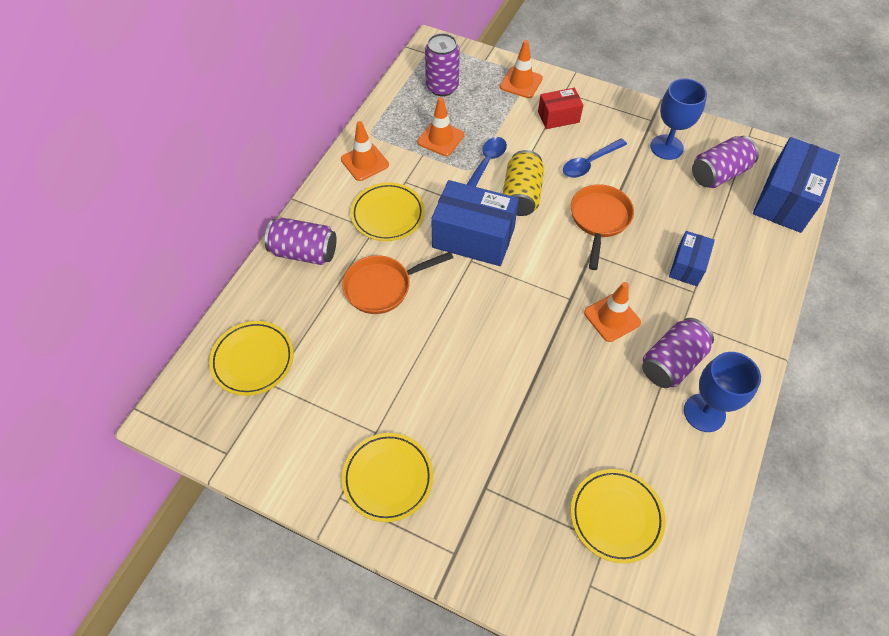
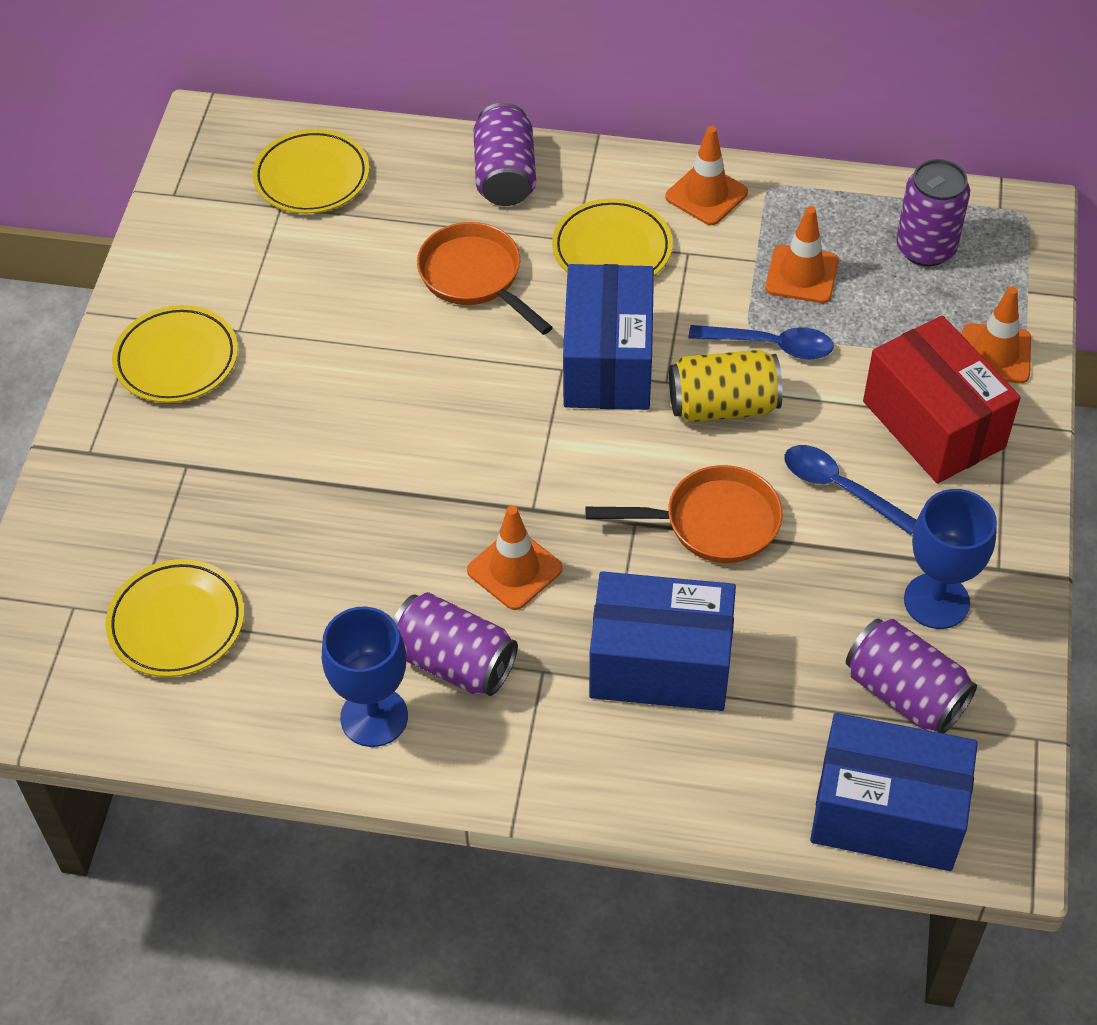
camera: 75 degrees right, 5 degrees down
red box [538,88,583,129] -> red box [863,316,1021,483], size x1.79
blue box [669,231,715,286] -> blue box [589,571,736,711], size x1.79

